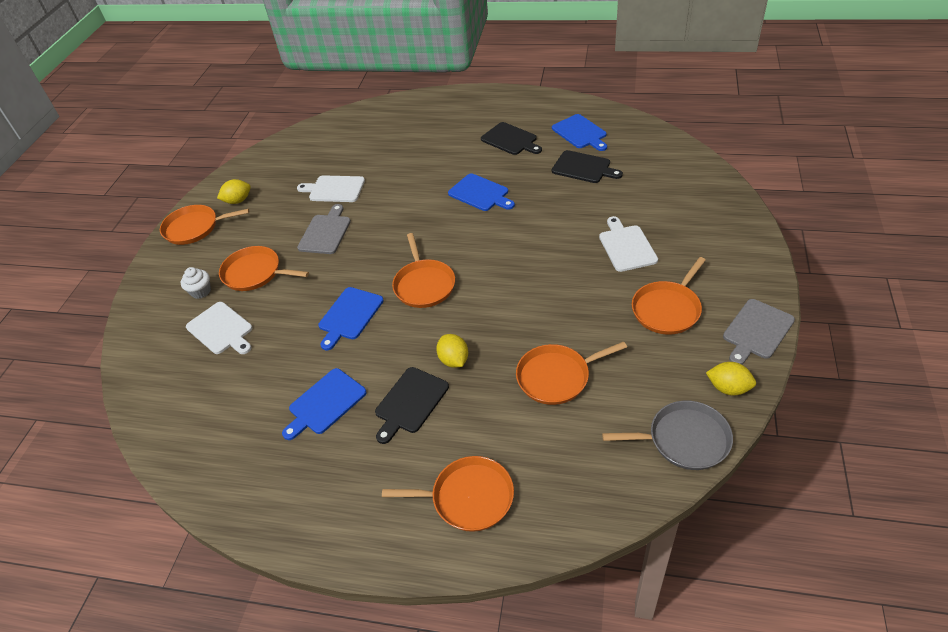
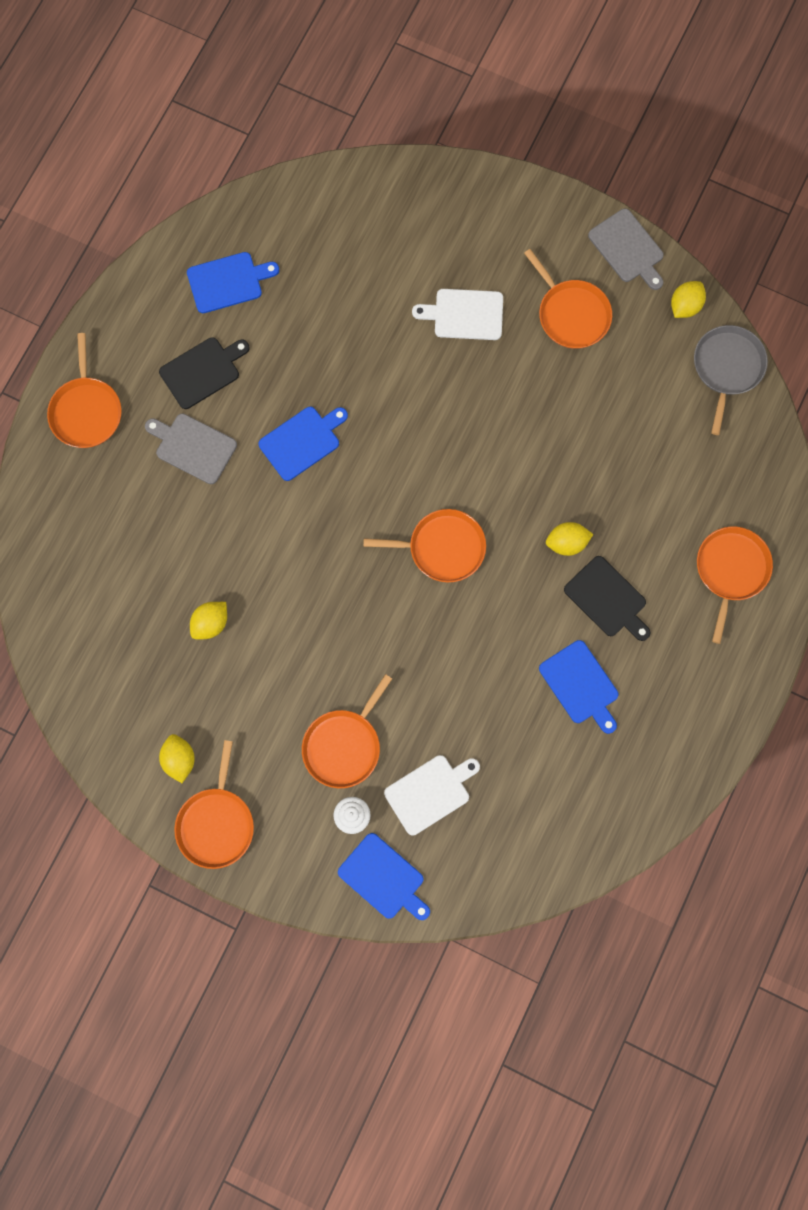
camera: 80 degrees left, 30 degrees up
white cutting board [297,175,365,202] -> yellow lemon [190,602,227,639]
grey cutting board [297,204,351,254] -> grey cutting board moved to [145,414,237,484]
blue cutting board [318,287,384,350] -> blue cutting board moved to [338,833,430,920]
orange pan [516,342,627,405] -> orange pan moved to [47,333,122,448]
black cutting board [552,150,623,183] -> none

